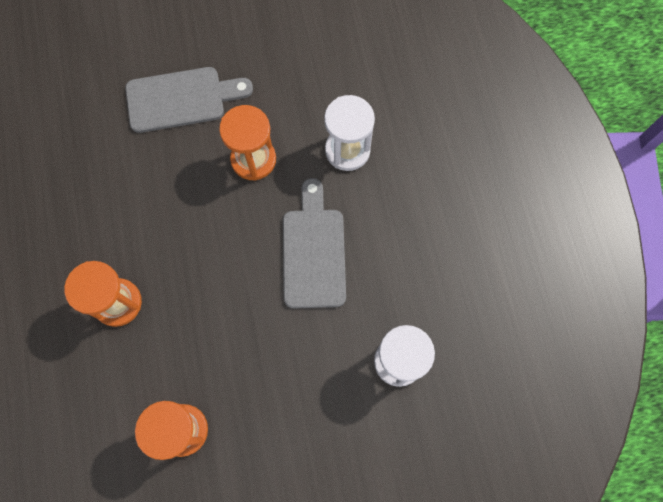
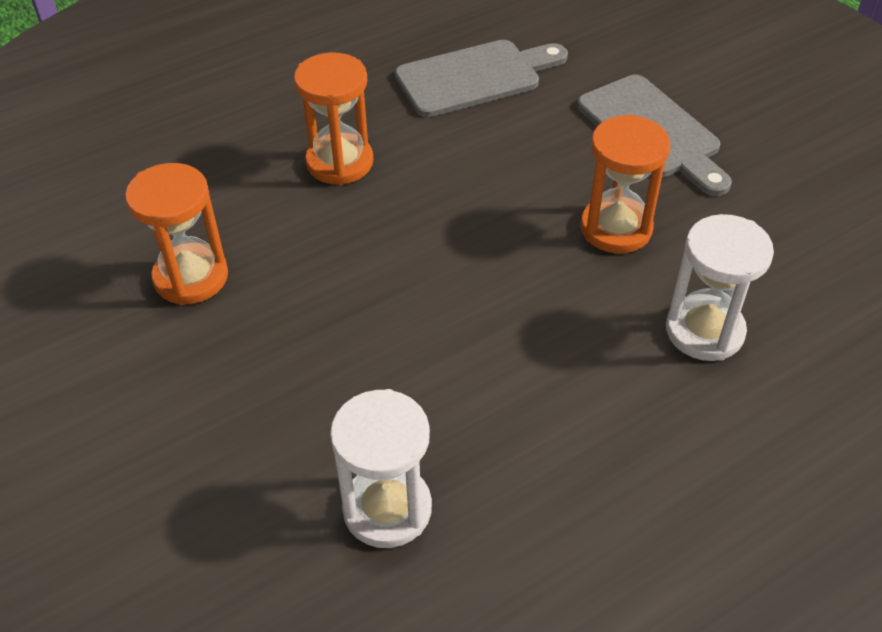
camera: 70 degrees right, 25 degrees down
grey cutting board [283,178,346,309] -> grey cutting board moved to [395,40,568,117]

